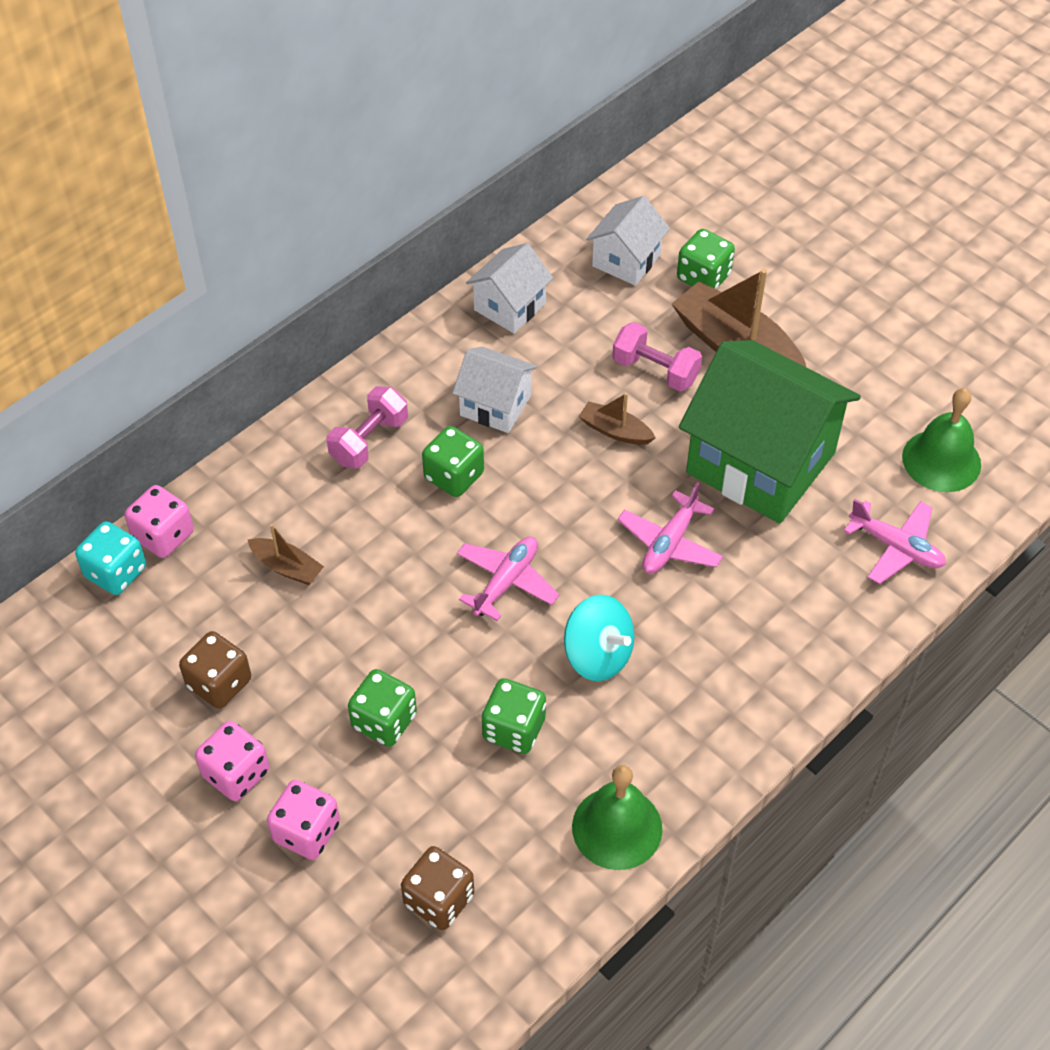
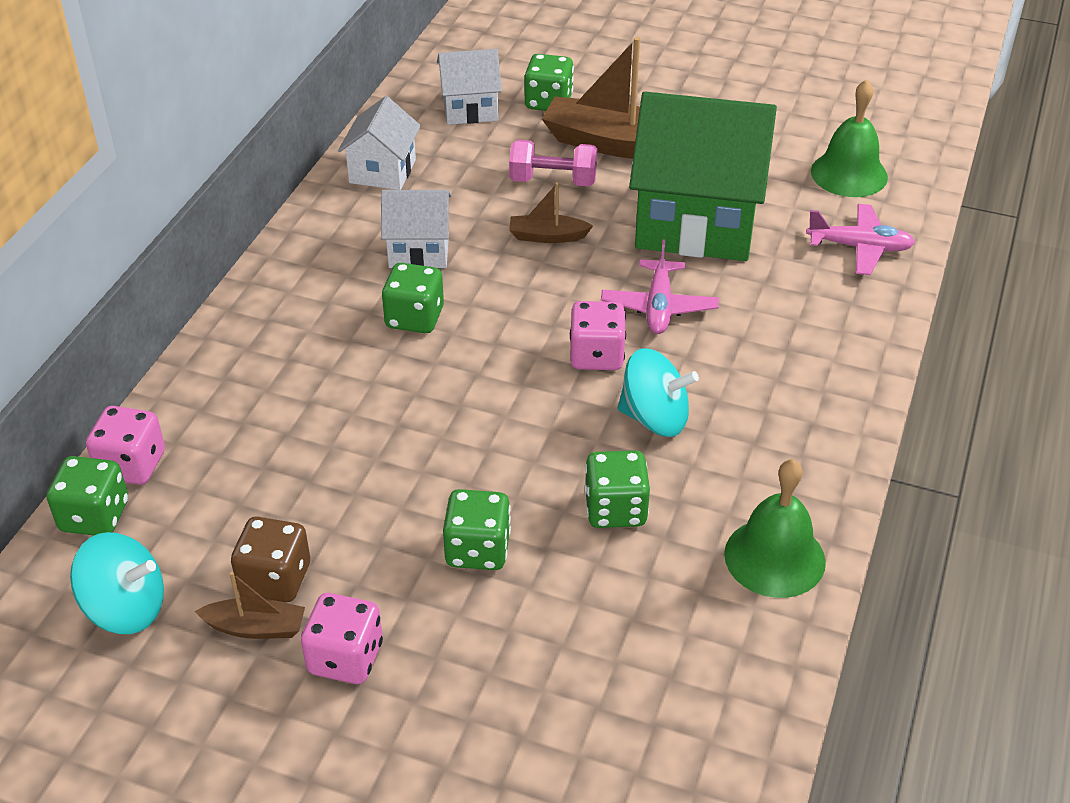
camera: 25 degrees left, 10 degrees down
turquoise dice [75,521,146,595] -> green dice [47,456,128,535]
brown boat [248,524,324,585] -> brown boat moved to [194,572,305,639]
pink dice [267,780,340,860] -> pink dice moved to [570,301,626,370]
pink dumbbell [327,386,408,468] -> none
brown dice [401,846,474,930] -> none
pink plane [457,536,560,621] -> none
white house [586,196,670,286] -> white house turned 75 degrees clockwise [437,49,502,125]
none -> turquoise spinning top [70,532,164,634]

